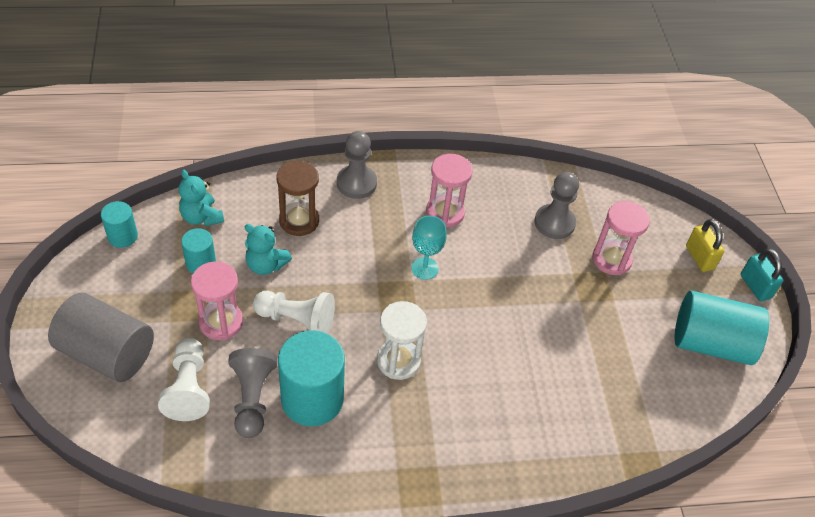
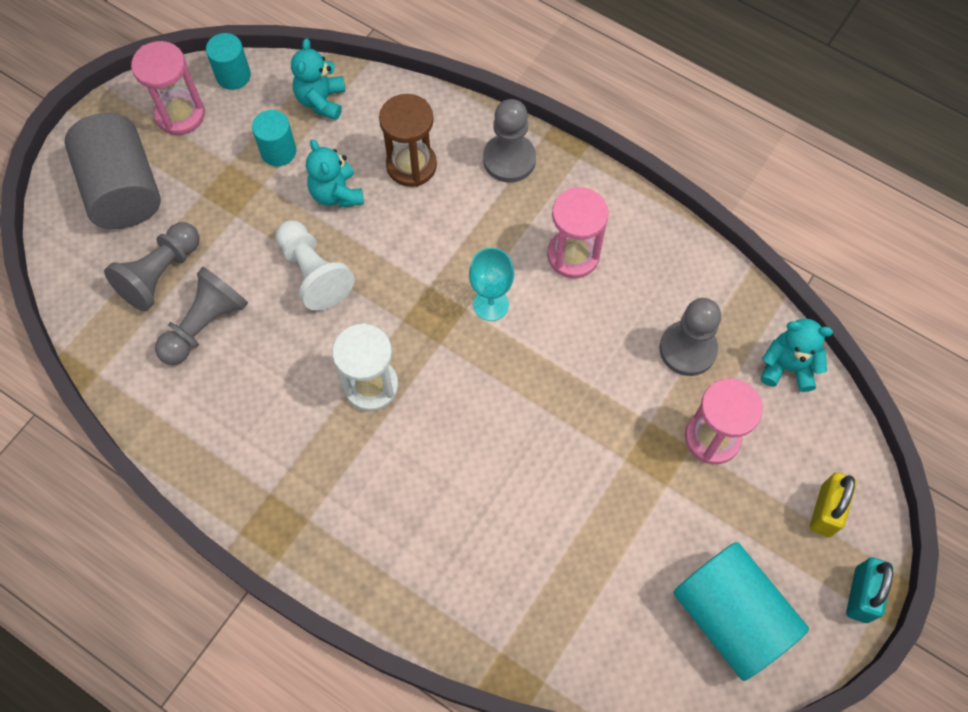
camera: 45 degrees right, 15 degrees up
white pawn [158,338,210,421] -> grey pawn [104,222,200,311]
pink hourglass [191,261,243,340] -> pink hourglass moved to [131,41,205,135]
turquoise cylinder [278,330,345,426] -> none
none -> turquoise teddy bear [761,319,833,392]

